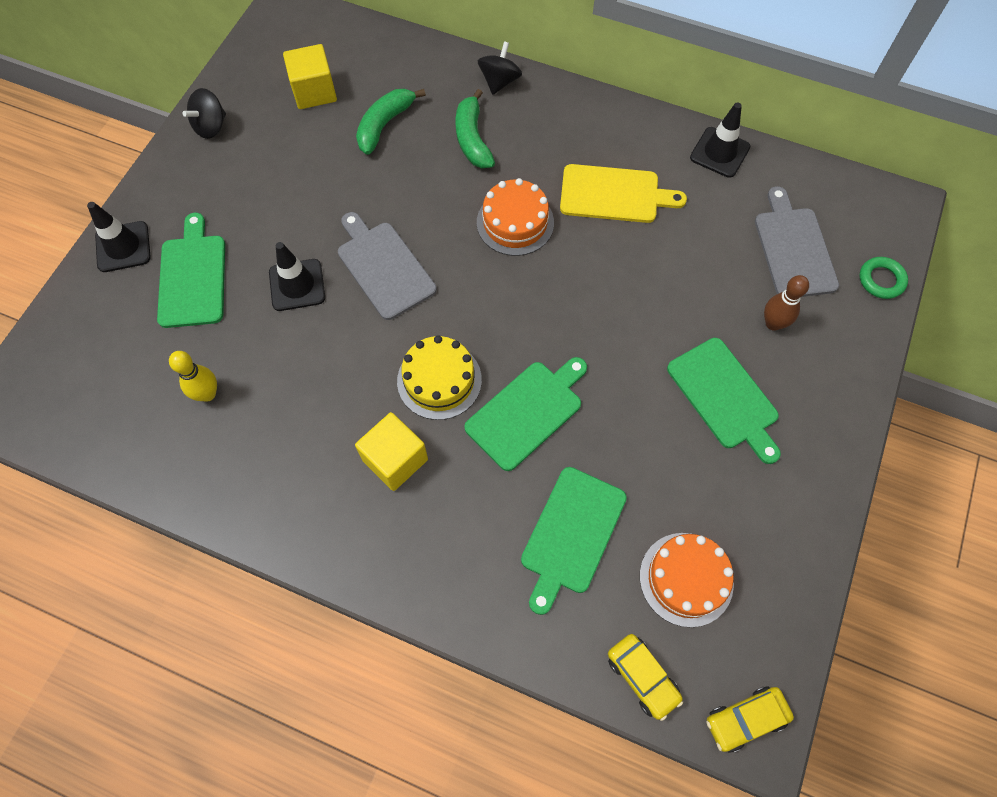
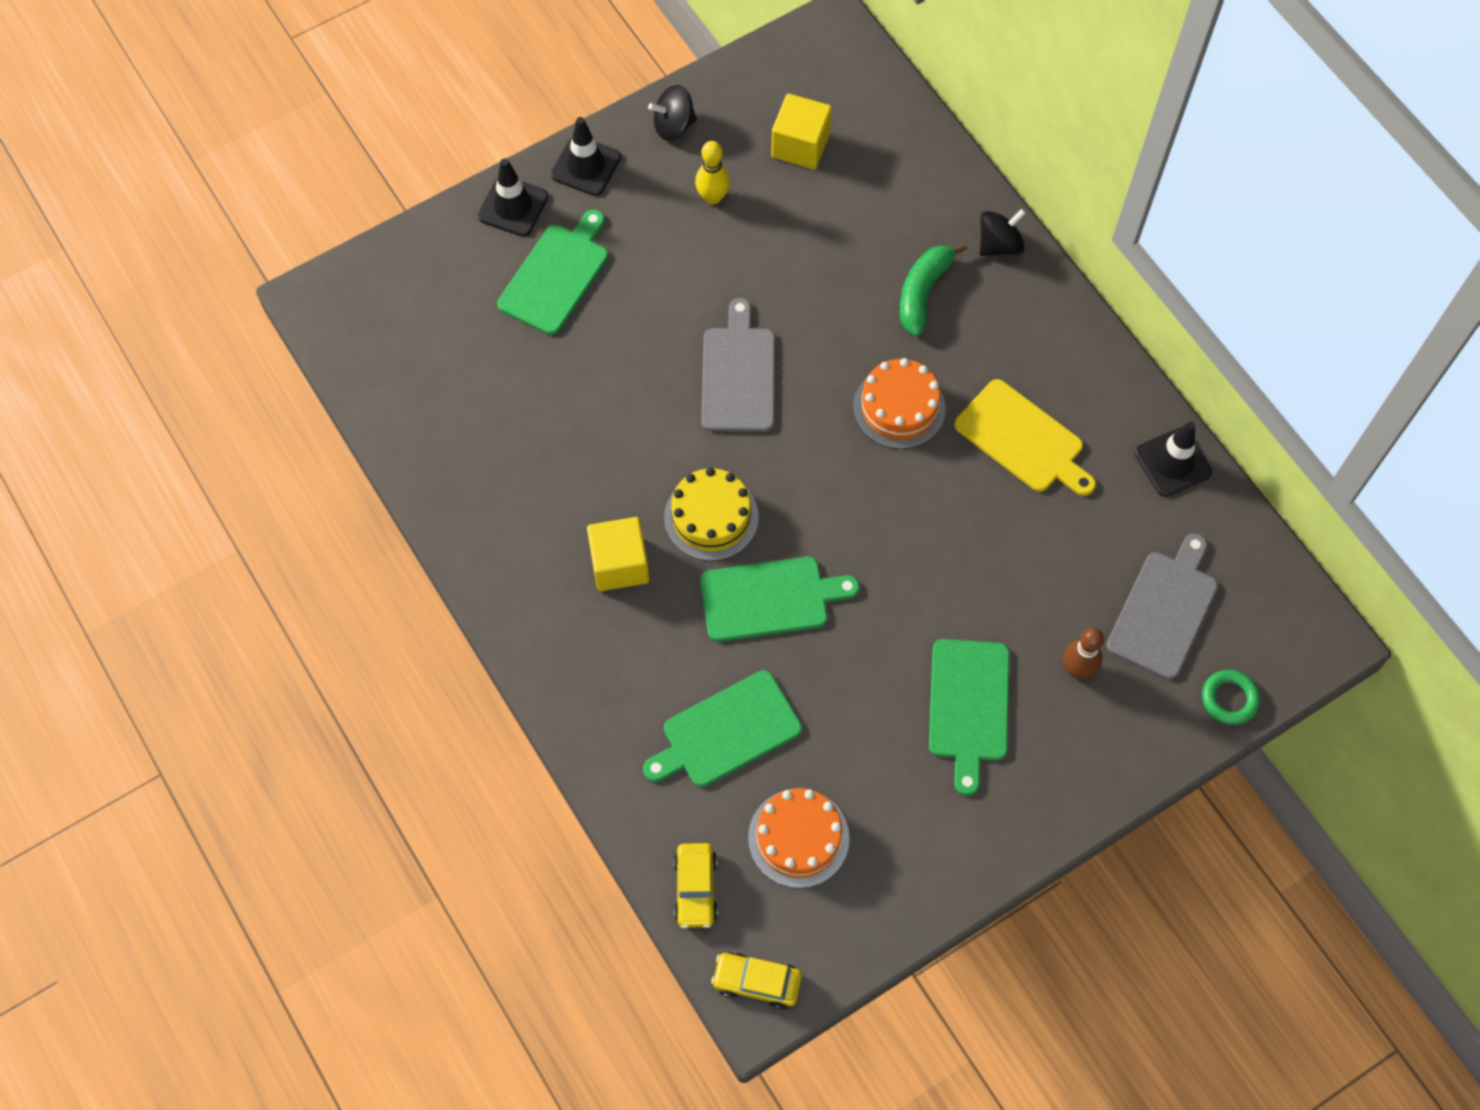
camera: 35 degrees right, 0 degrees up
yellow bowling pin [169,351,217,402] -> yellow bowling pin moved to [695,141,730,205]
black traffic cone [269,242,325,311] -> black traffic cone moved to [551,117,621,196]
green banana [356,89,426,155] -> none

